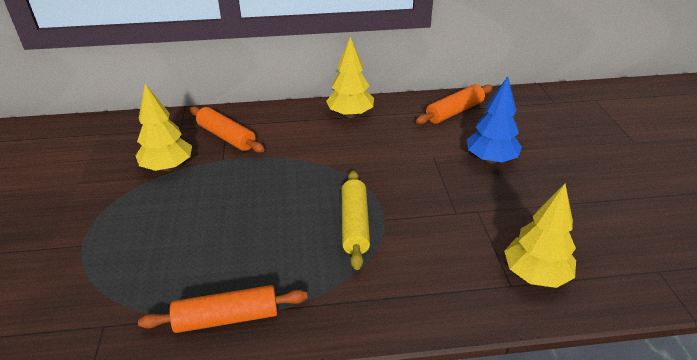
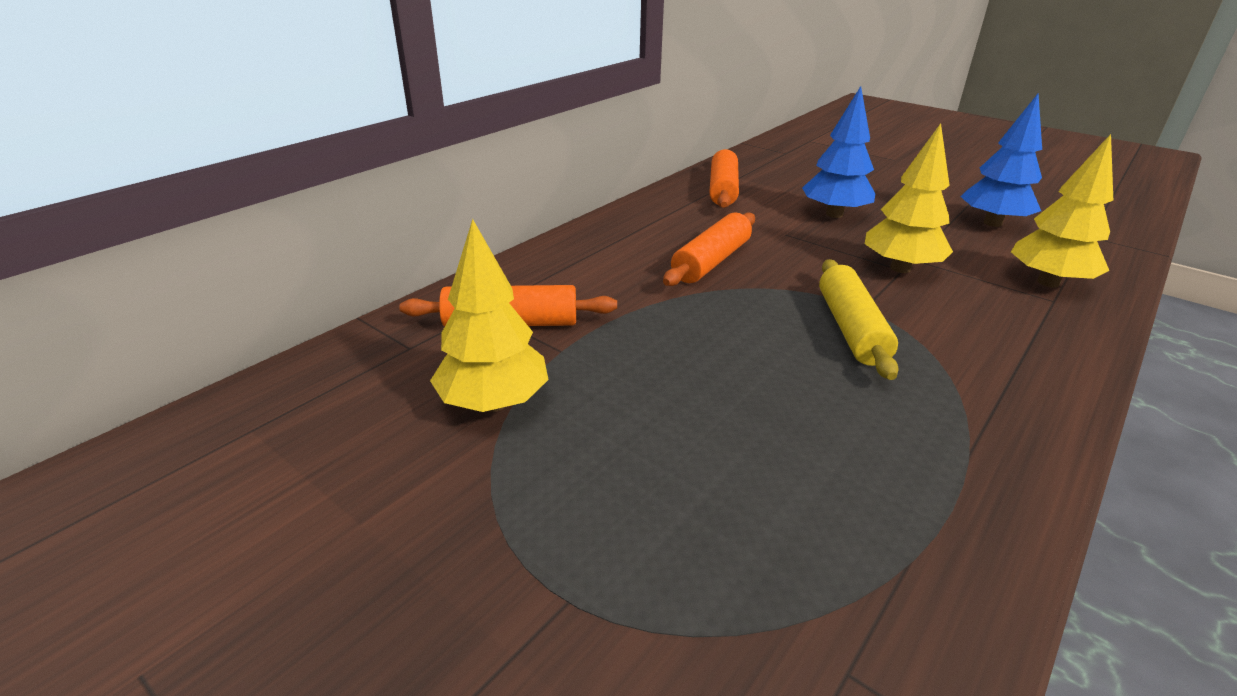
camera: 45 degrees left, 5 degrees down
orange rolling pin [138,285,308,333] -> orange rolling pin moved to [663,212,755,286]
yellow tree [326,37,374,118] -> yellow tree moved to [865,123,953,273]
yellow rolling pin [342,170,370,270] -> yellow rolling pin turned 45 degrees clockwise [819,259,899,380]
none -> blue tree [960,94,1042,227]

